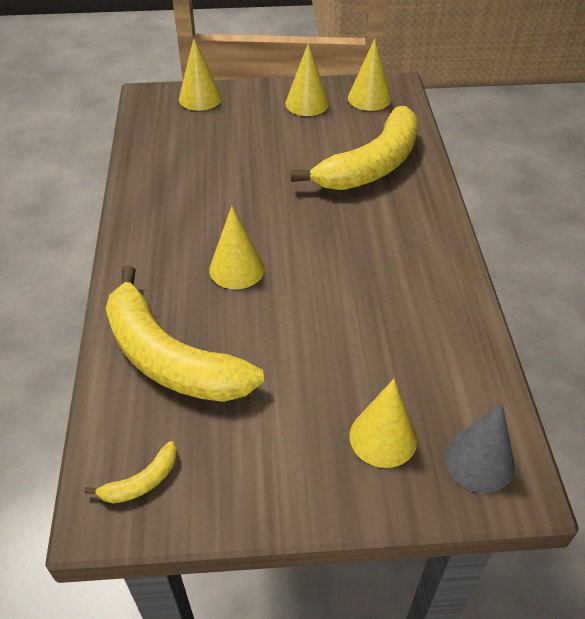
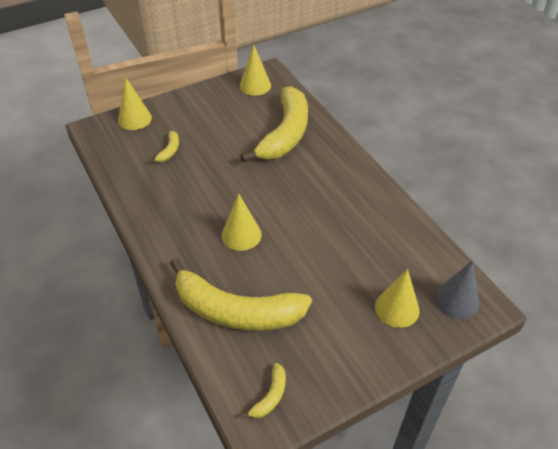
camera: 25 degrees left, 0 degrees up
yellow cone [285,43,329,116] -> none
none -> yellow banana [149,131,179,164]

